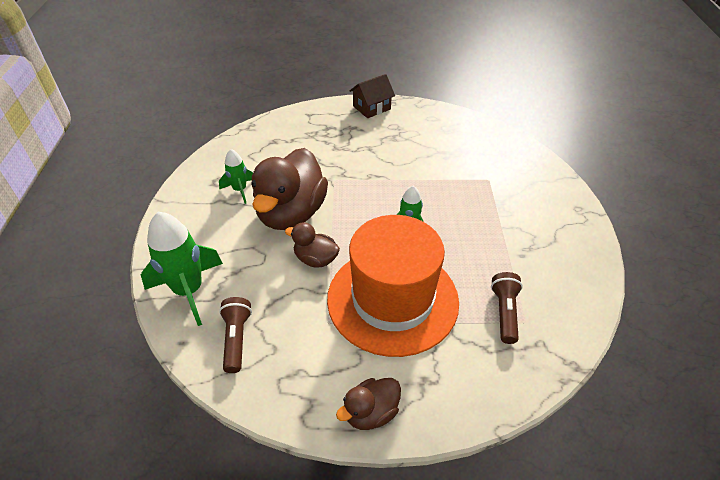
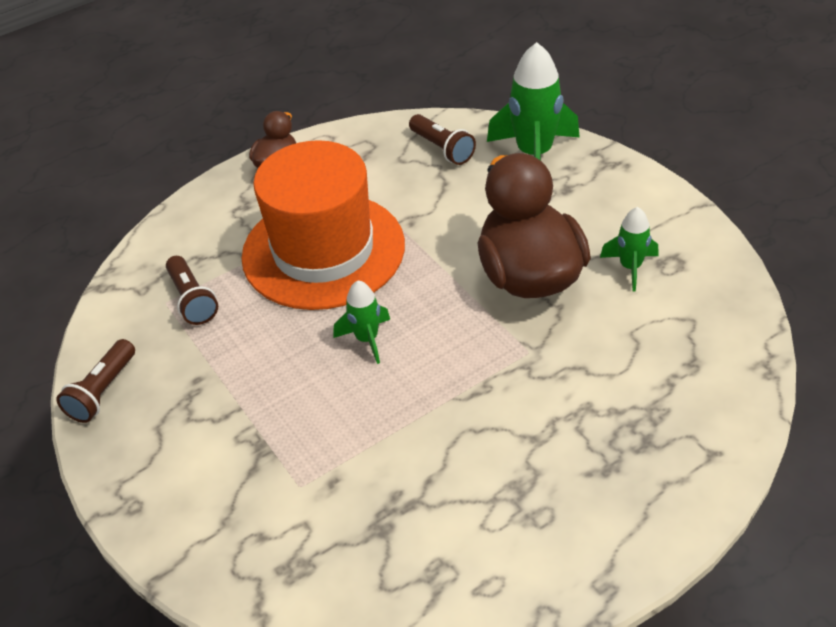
camera: 150 degrees right, 0 degrees up
brown duck [285,222,340,268] -> none
brown house [350,74,395,118] -> none
none -> brown flashlight [56,339,135,423]

